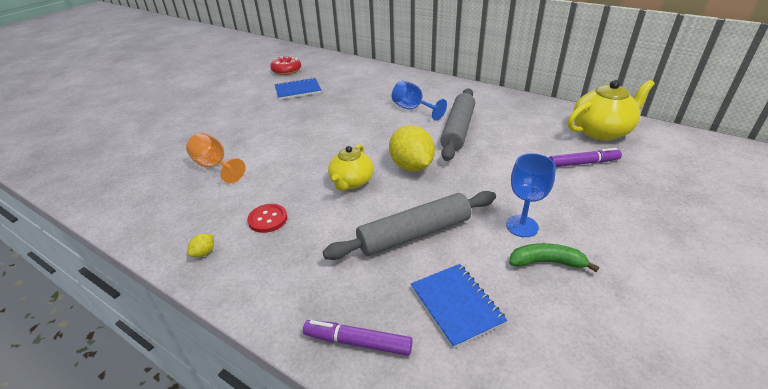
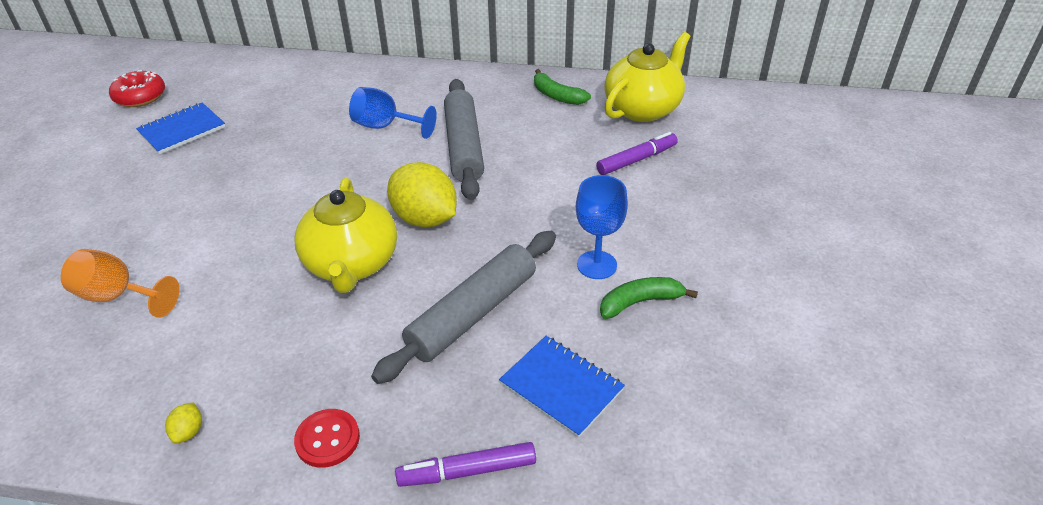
camera: 25 degrees left, 5 degrees up
red button [247,204,287,233] -> red button moved to [294,409,360,468]
yellow teapot [328,144,374,191] -> yellow teapot [294,177,397,293], size x1.50
none -> green banana [534,69,591,105]

